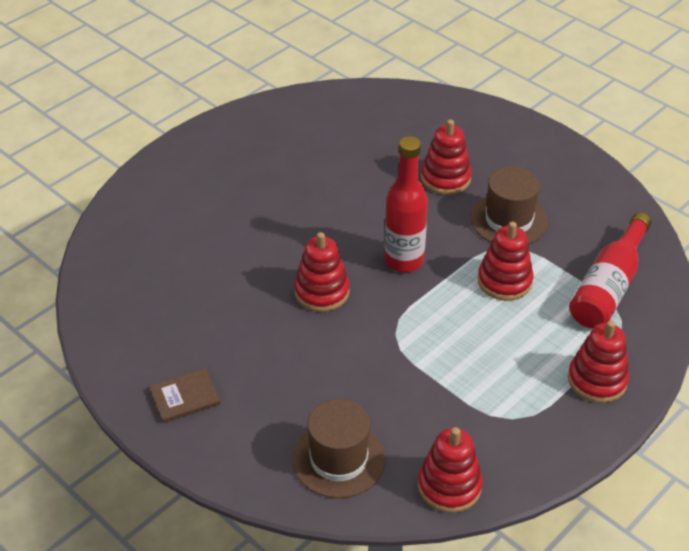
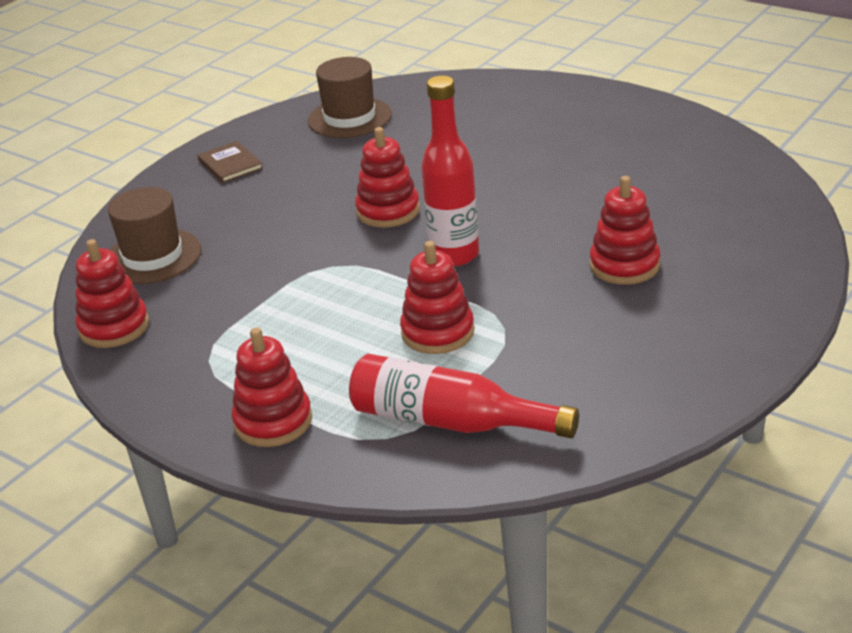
camera: 85 degrees right, 10 degrees down
brown hat [470,167,548,244] -> brown hat moved to [308,57,392,138]

